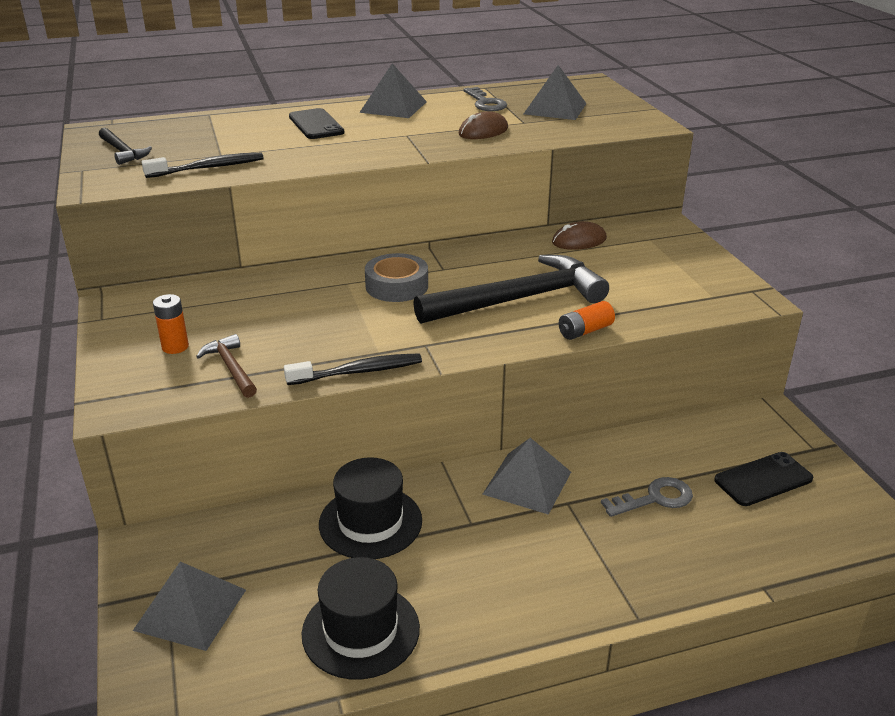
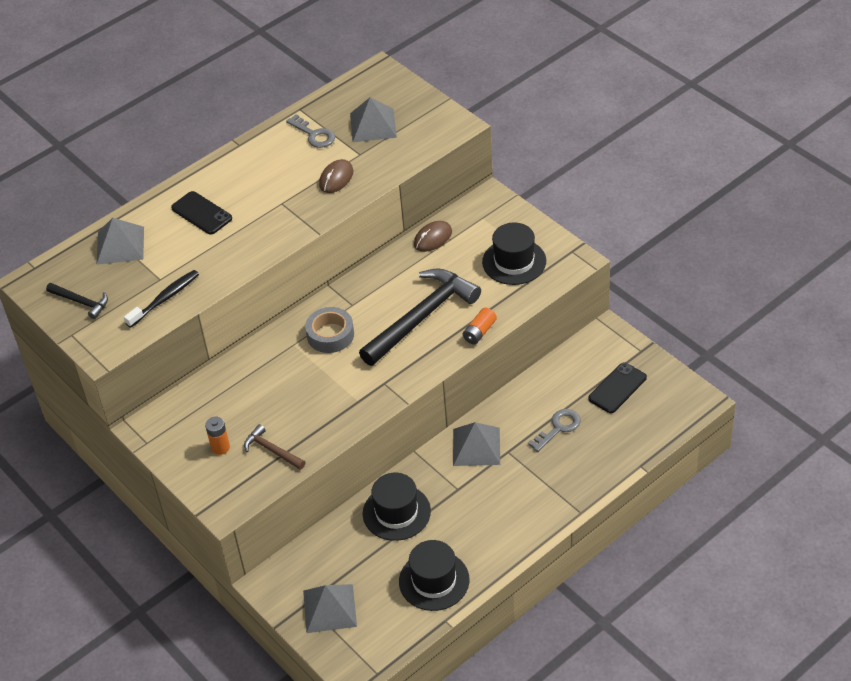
camera: 20 degrees left, 15 degrees up
black toothbrush [284,353,422,385] -> none
grey pyramid [359,63,427,118] -> grey pyramid moved to [96,218,144,265]
none -> black hat [482,223,546,285]

